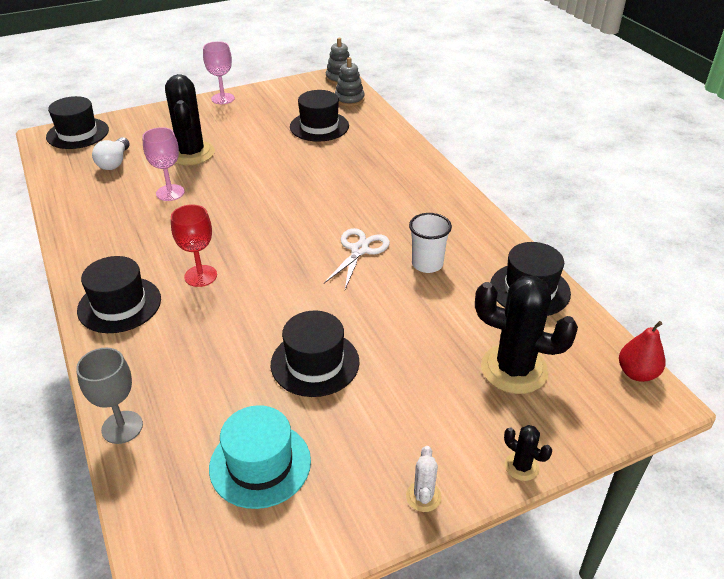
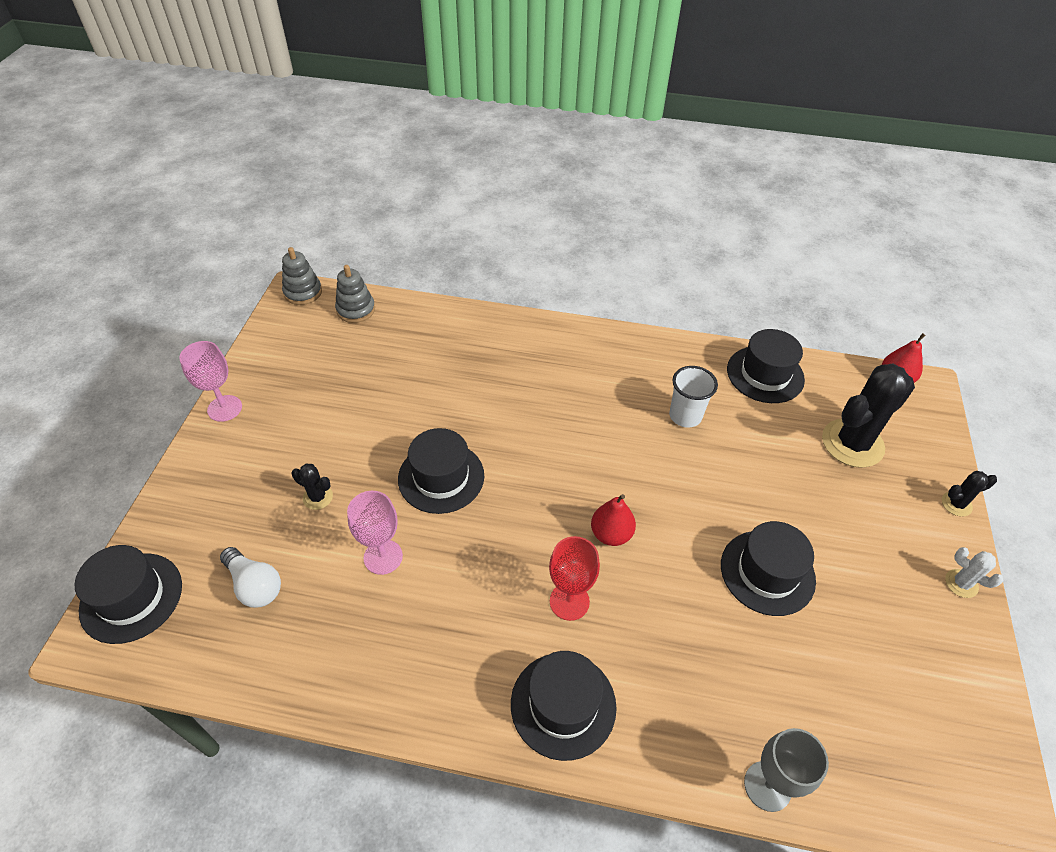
camera: 55 degrees left, 10 degrees up
black cactus [165,74,215,165] -> black cactus [292,464,333,510], size x0.45
turquoise hat [209,405,311,509] -> none
black hat [290,90,349,142] -> black hat moved to [398,428,484,514]
white scissors [324,228,390,289] -> none
none -> red pear [591,494,636,546]

